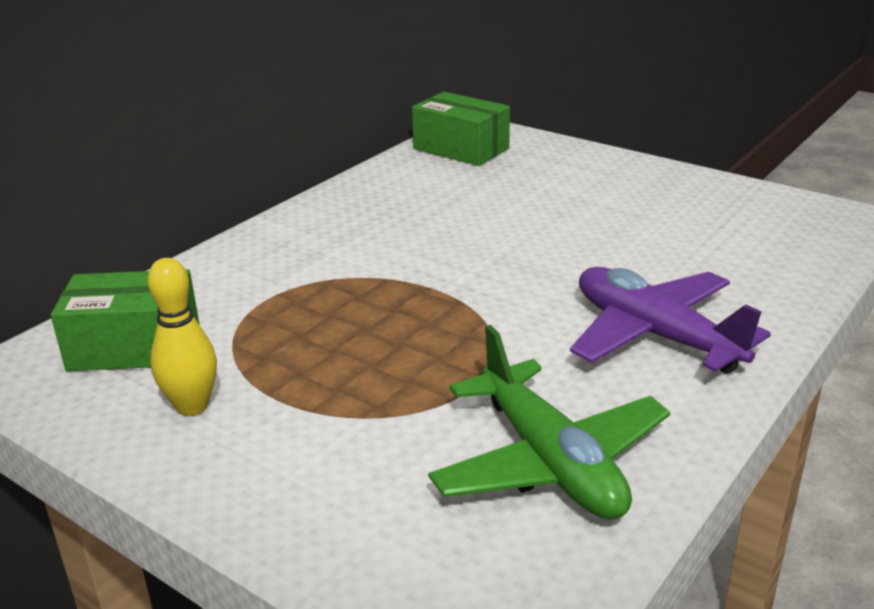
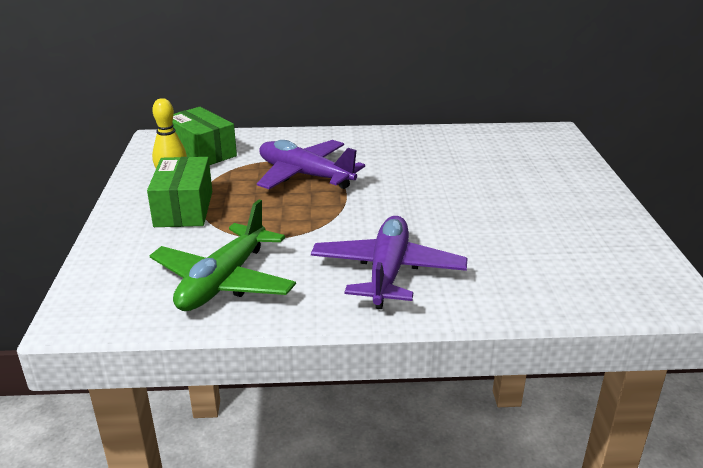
camera: 50 degrees right, 0 degrees up
green box [412,92,510,166] -> green box moved to [147,157,212,227]
none -> purple plane [257,140,365,189]

